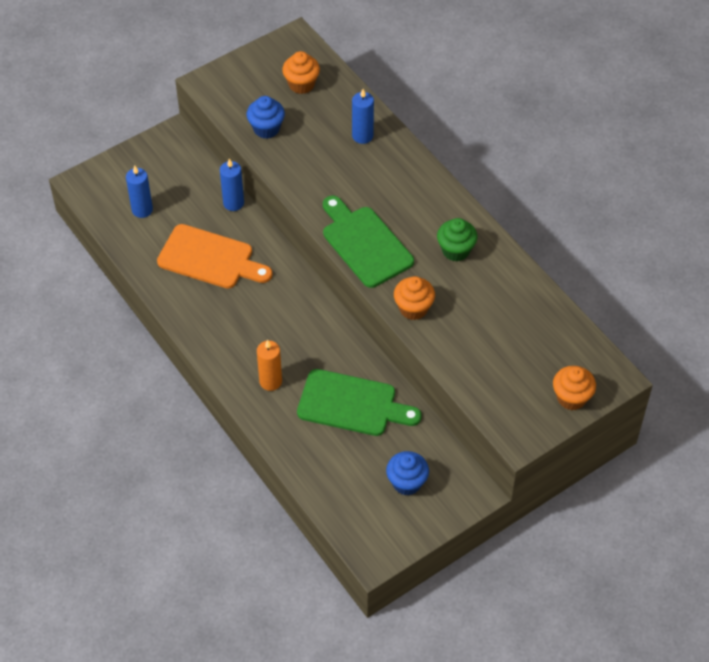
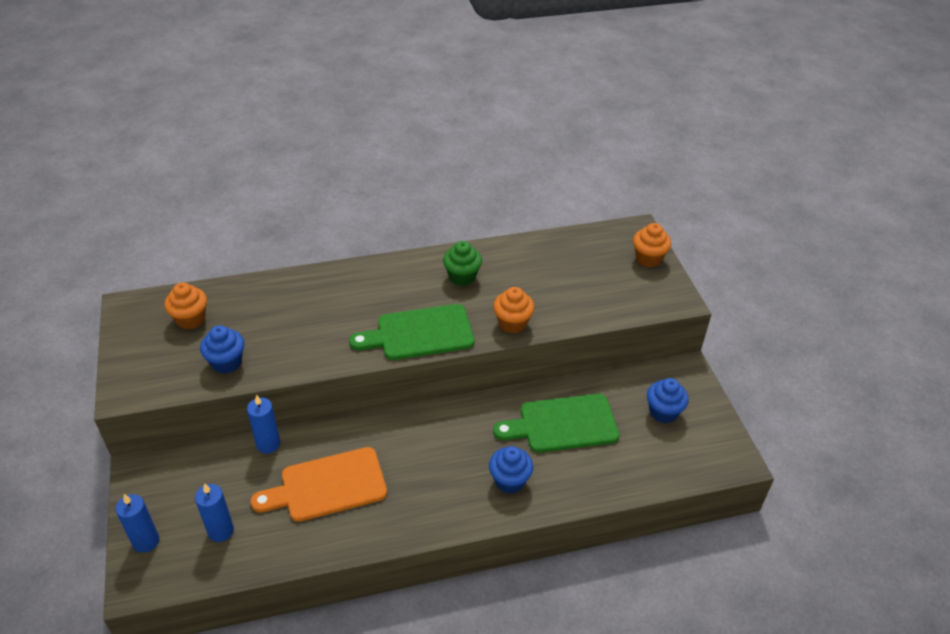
camera: 70 degrees left, 10 degrees down
orange cutting board [157,224,273,289] -> orange cutting board turned 150 degrees counterclockwise [251,447,387,522]
orange candle [257,340,282,391] -> blue cupcake [489,446,533,494]
green cutting board [297,369,422,436] -> green cutting board turned 135 degrees counterclockwise [493,394,620,453]
blue candle [352,89,374,144] -> blue candle moved to [116,494,159,553]

